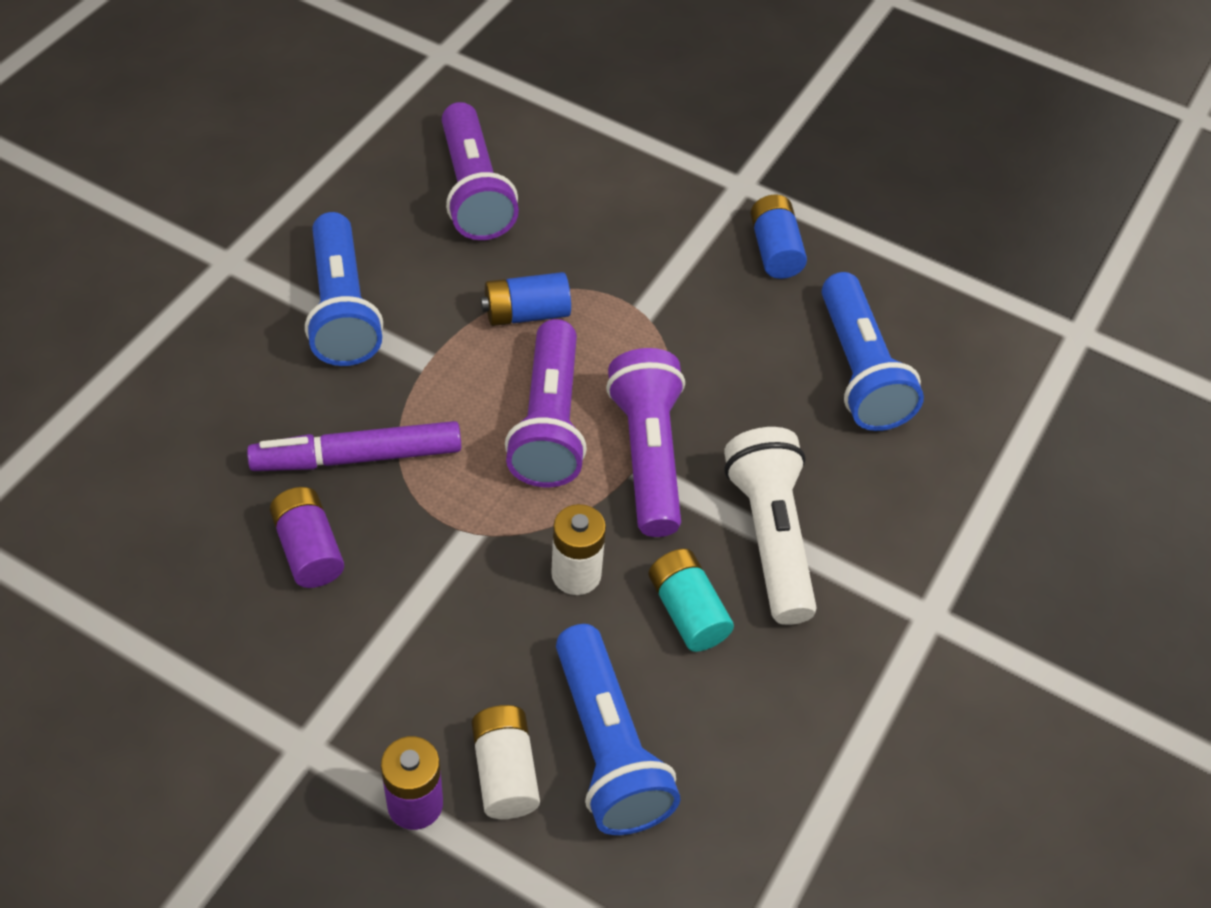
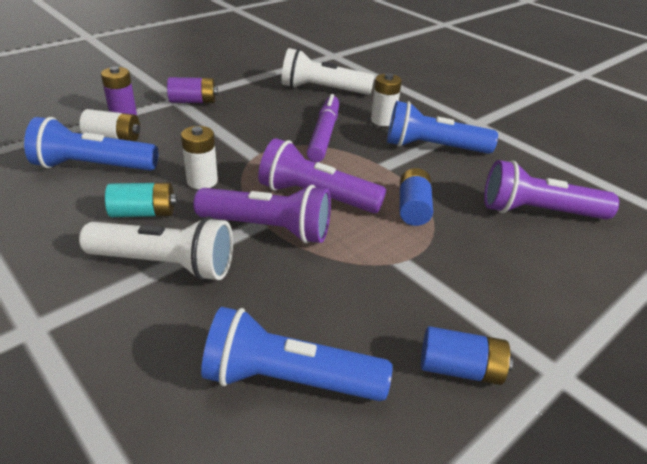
camera: 110 degrees right, 15 degrees down
purple battery [270,487,344,588] -> purple battery moved to [167,77,218,103]
none -> white flashlight [281,48,375,95]
none -> white battery [371,73,402,126]

